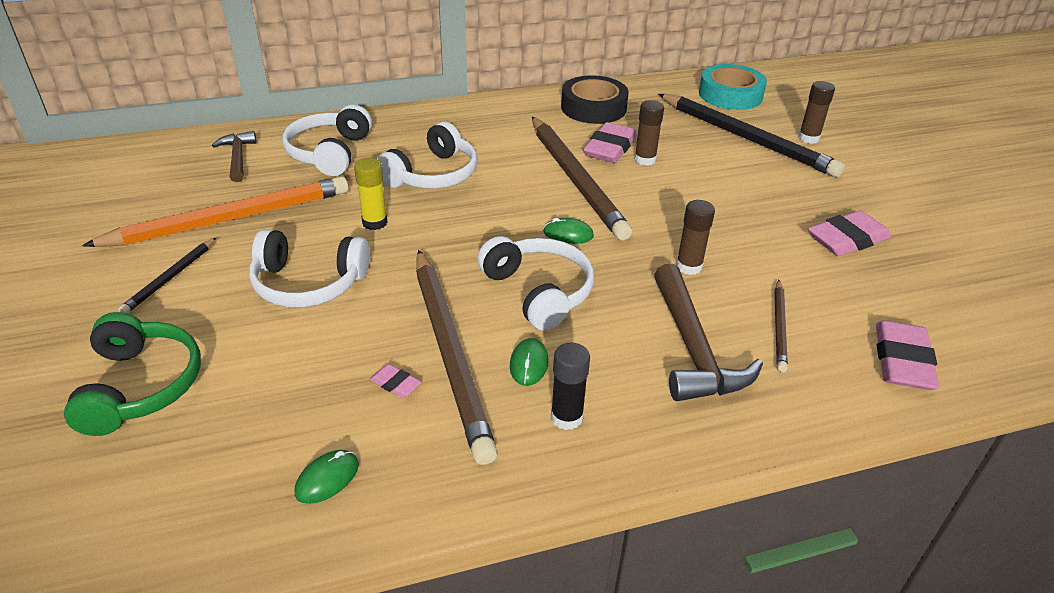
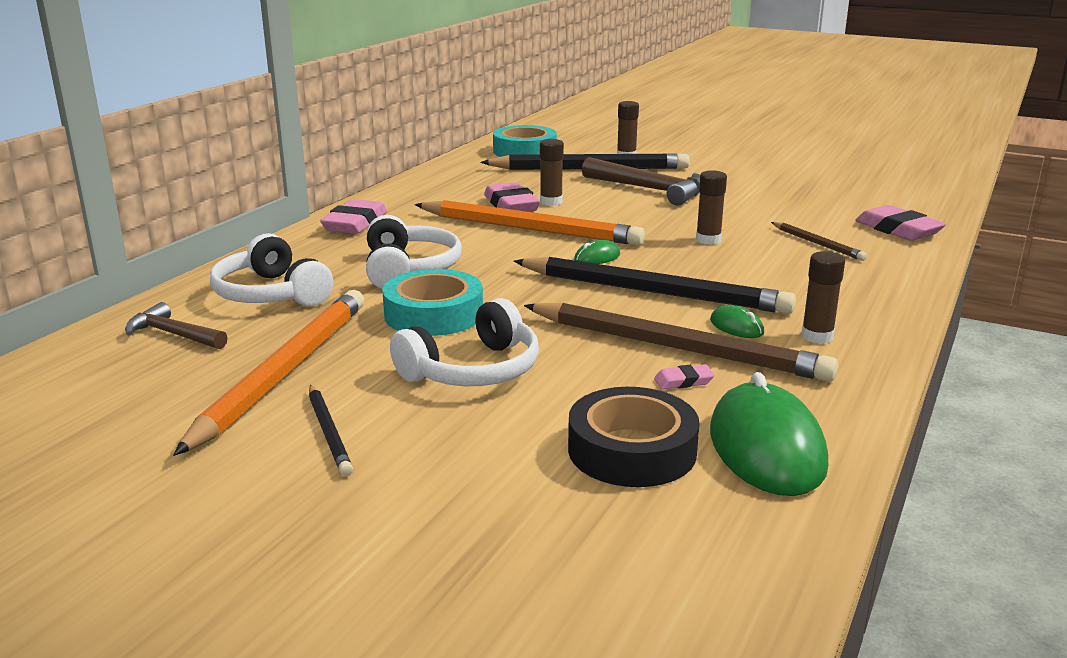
camera: 45 degrees left, 15 degrees down
green headphones [64,312,201,436] -> none
green mouse [295,450,359,504] -> green mouse [710,372,828,496], size x2.22
yellow glue stick [354,158,388,230] -> turquoise tape [382,269,483,336]
white headphones [477,236,594,331] -> black pencil [514,257,796,314]
brown pencil [532,117,632,240] -> orange pencil [415,200,645,245]
black glue stick [551,343,590,430] -> brown glue stick [801,251,845,344]
black tape [561,75,629,124] -> black tape moved to [568,387,700,487]
brown hammer [654,264,763,401] -> brown hammer moved to [582,157,700,205]
pink eraser [808,211,891,256] -> pink eraser moved to [320,199,387,234]

